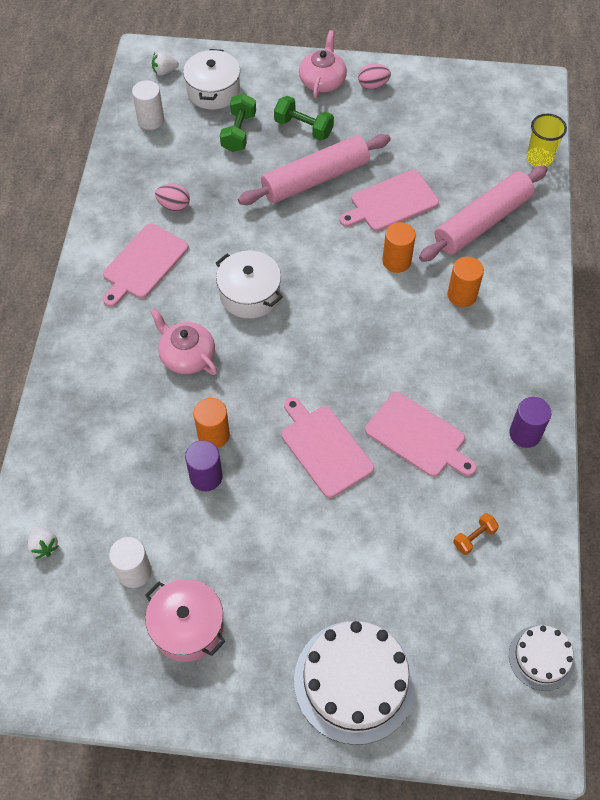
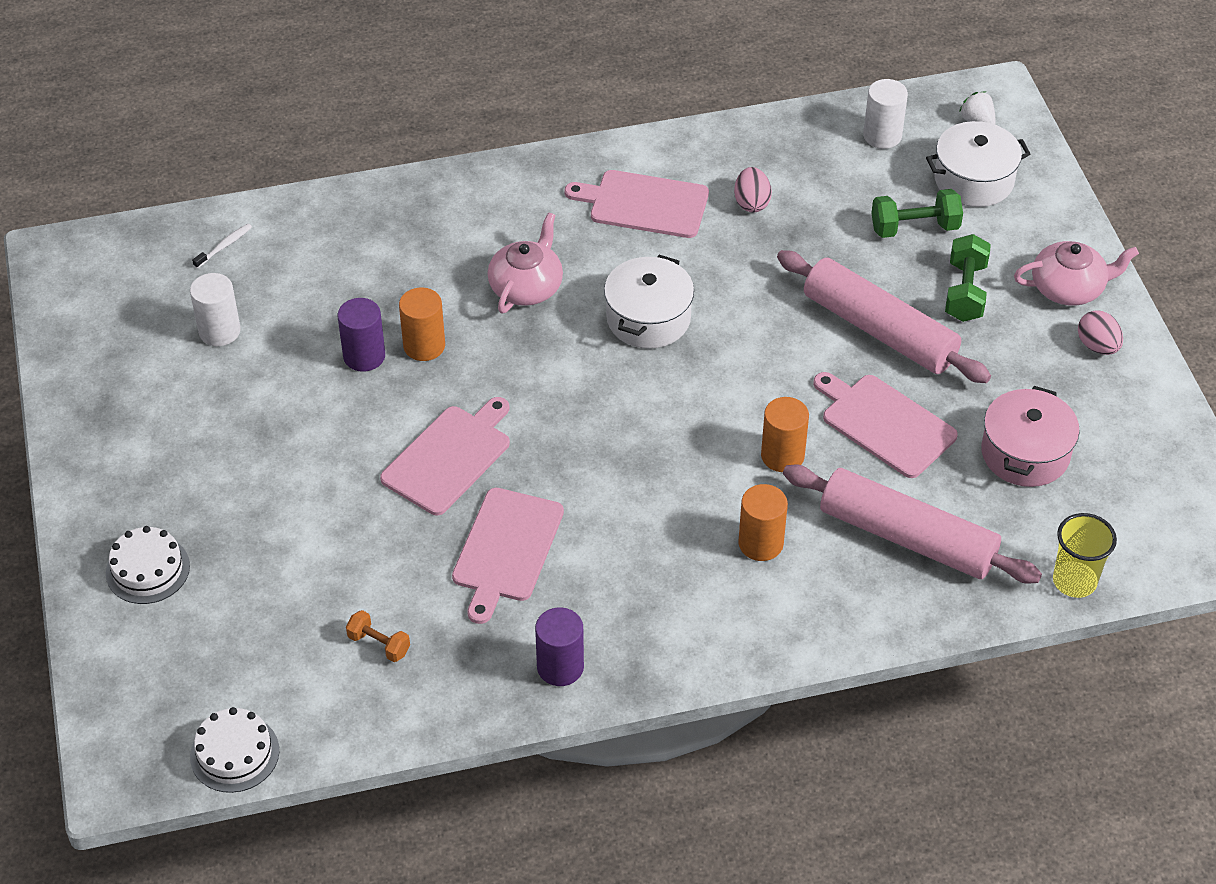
camera: 70 degrees right, 10 degrees down
white strawberry [27,526,59,559] -> white toothbrush [192,224,252,269]
pink pot [145,579,226,662] -> pink pot moved to [981,386,1080,487]
white cake [294,621,417,745] -> white cake [106,526,190,604], size x0.54

